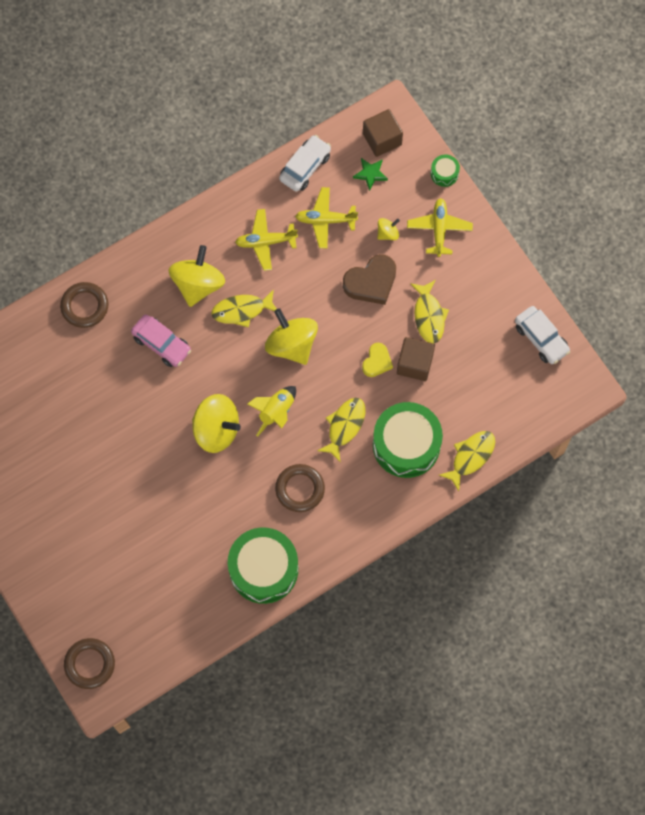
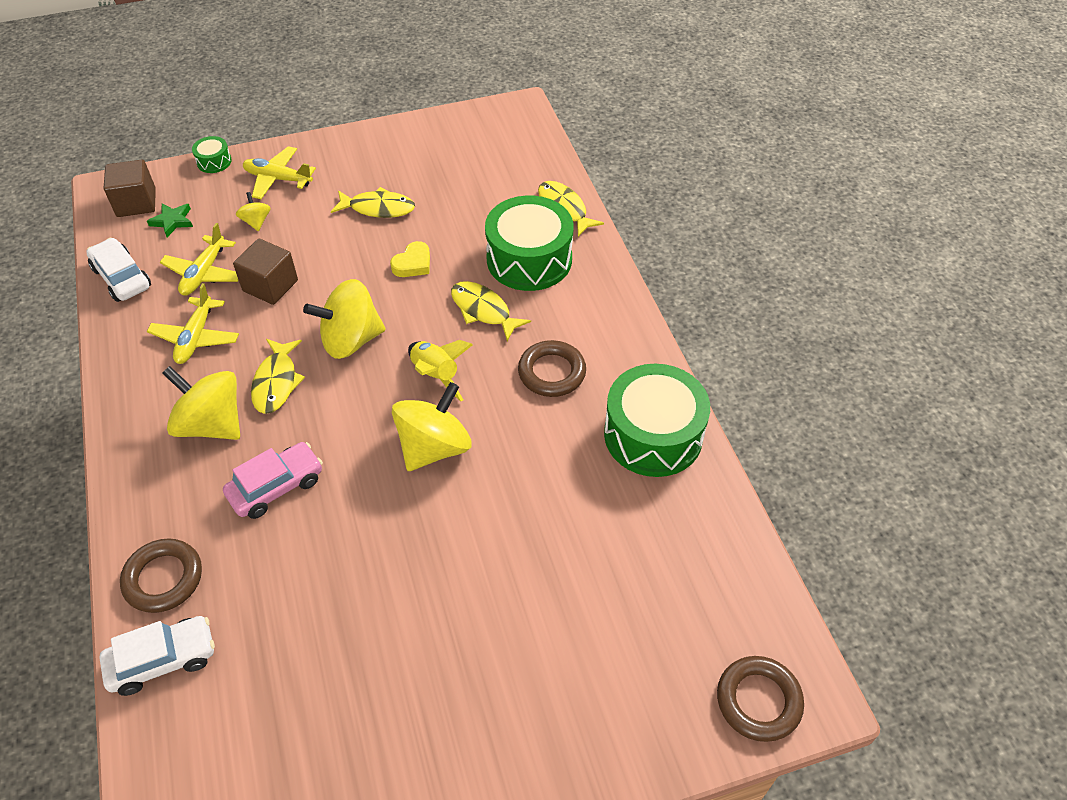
camera: 75 degrees left, 20 degrees down
brown heart [343,254,396,305] -> none
yellow heart [362,343,393,377] -> yellow heart turned 90 degrees clockwise [390,241,430,277]
brown cube [397,337,435,381] -> brown cube moved to [233,239,298,305]
white car [515,306,570,364] -> white car moved to [99,616,215,696]

